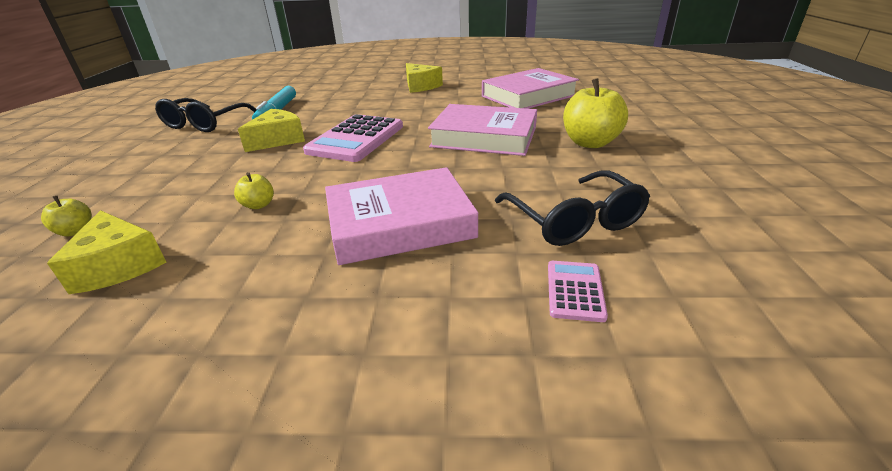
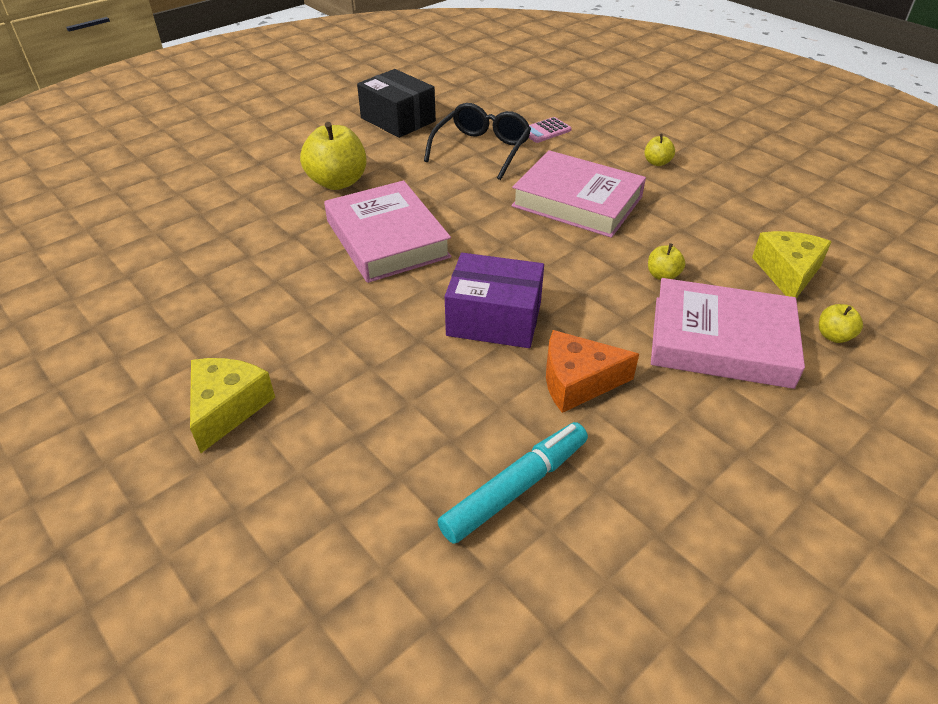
camera: 135 degrees left, 10 degrees up
black glasses [155,98,257,132] -> none
yellow cheese [238,109,305,152] -> orange cheese [546,330,639,413]
pink calculator [303,114,403,162] -> purple box [445,253,544,348]
pink book [482,68,579,109] -> pink book moved to [651,278,805,389]
none -> black box [357,69,436,138]
none -> yellow apple [645,134,675,166]

